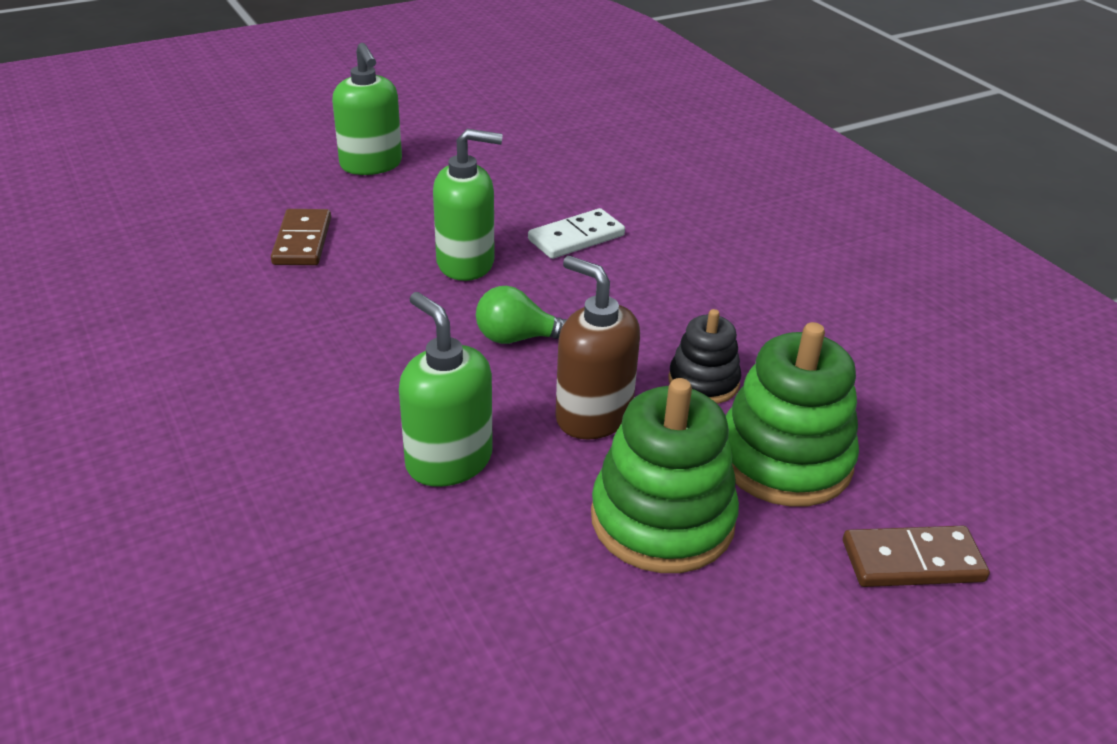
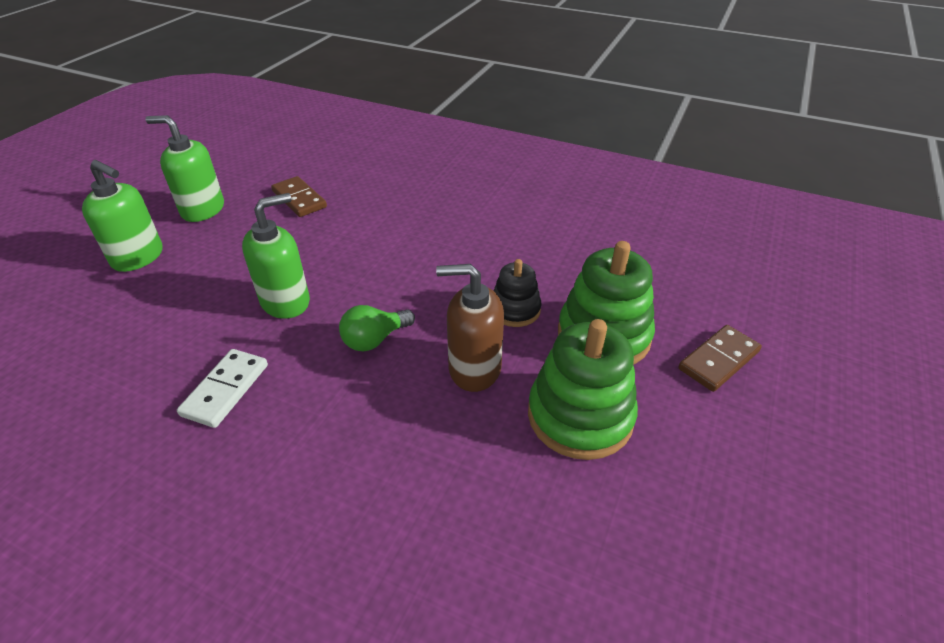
camera: 35 degrees left, 5 degrees up
brown domino [271,209,331,265] -> brown domino moved to [271,176,327,217]
green soap dispenser [399,292,493,487] -> green soap dispenser moved to [145,115,224,222]
white domino [528,208,625,259] -> white domino moved to [177,349,268,428]

